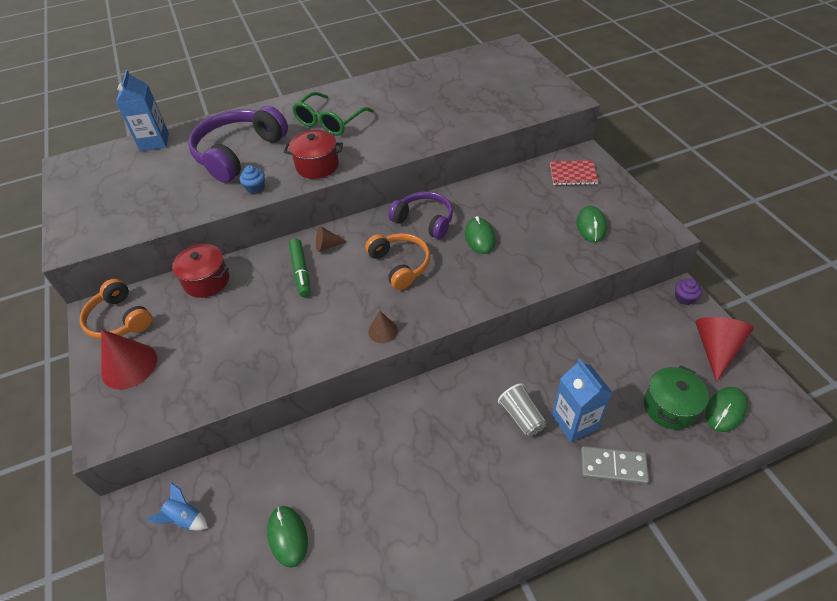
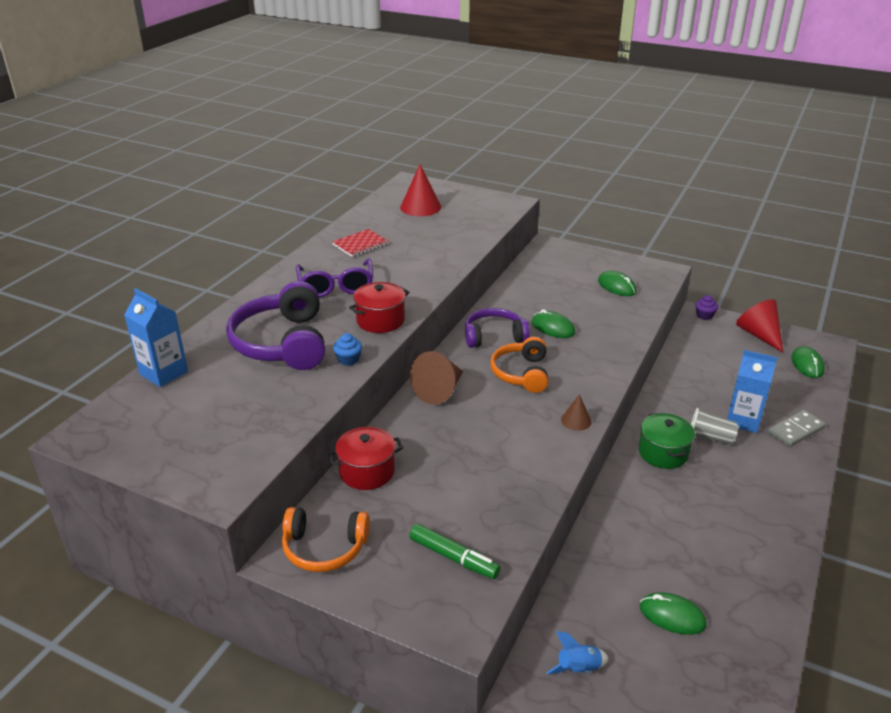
camera: 45 degrees left, 15 degrees down
red cone [101,329,157,390] -> red cone moved to [400,164,441,216]
green marker [289,239,311,297] -> green marker moved to [409,524,501,579]
green glasses [292,92,374,136] -> purple glasses [296,259,373,297]
brown cone [316,226,347,252] -> brown cone [410,351,463,405], size x1.82
orange headphones [365,233,430,290] -> orange headphones turned 105 degrees counterclockwise [490,337,548,393]
red notebook [550,160,598,185] -> red notebook moved to [333,229,389,257]
green pot [644,365,709,429] -> green pot moved to [639,413,695,469]

